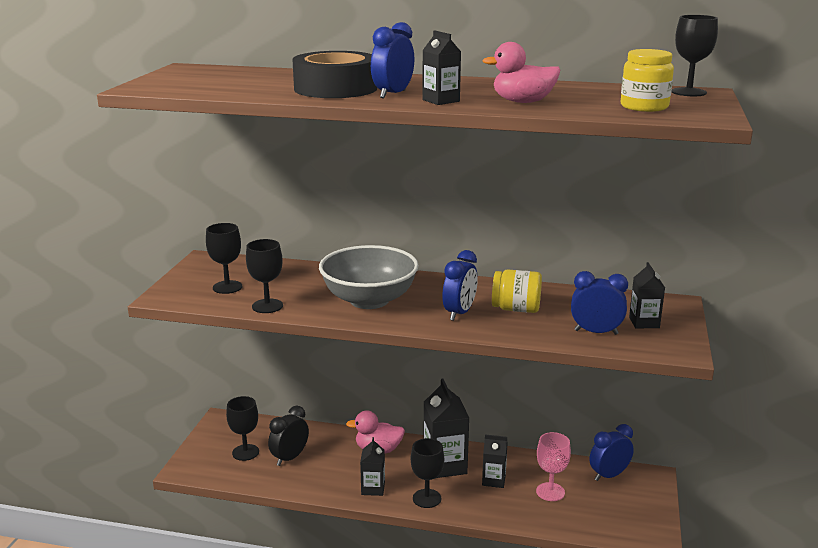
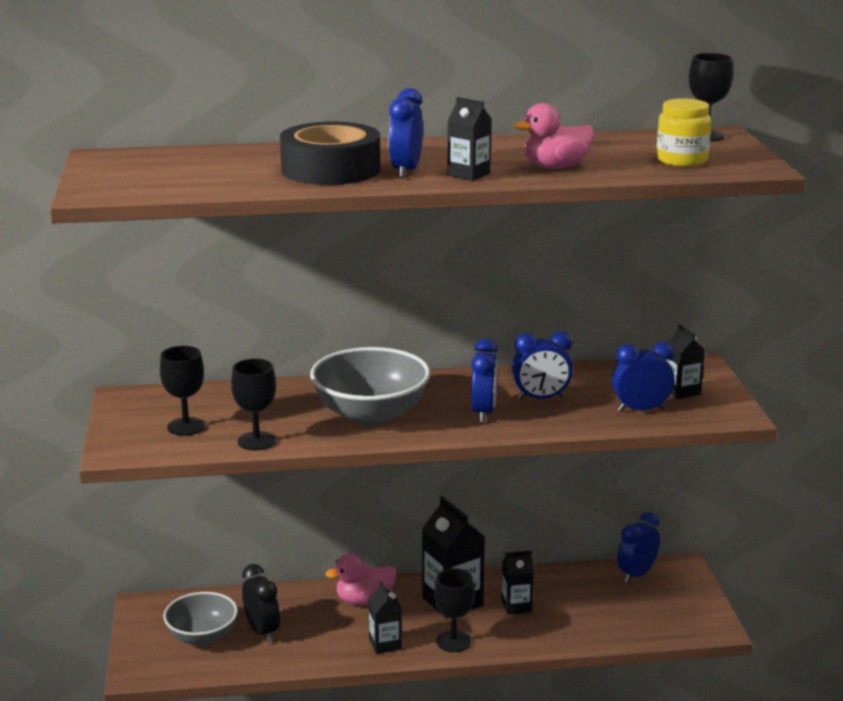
camera: 20 degrees left, 0 degrees up
black goblet [226,396,259,461] -> grey bowl [163,592,238,646]
black clock [268,406,309,466] -> black clock turned 135 degrees clockwise [242,564,280,642]
yellow jar [492,269,542,313] -> blue clock [512,331,573,400]
pink goblet [536,432,571,501] -> none

